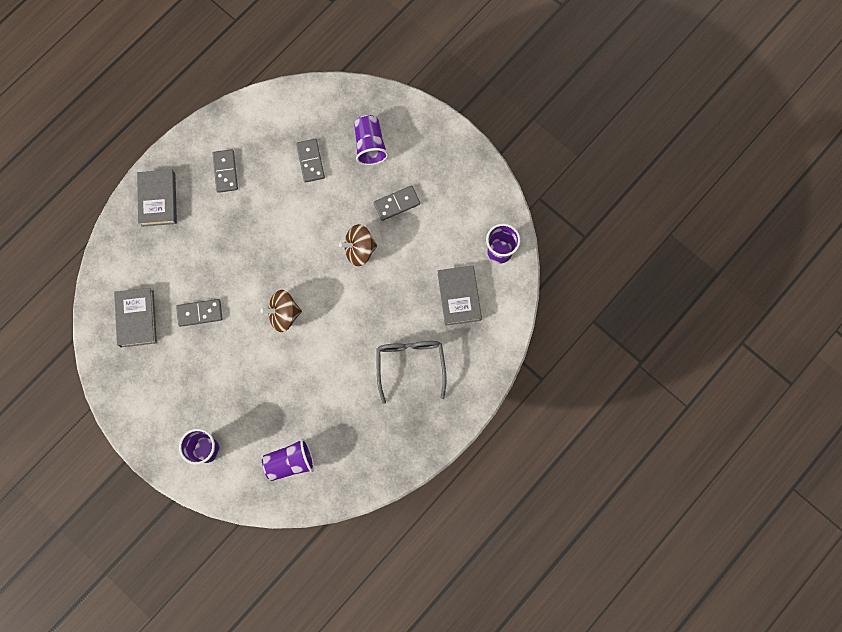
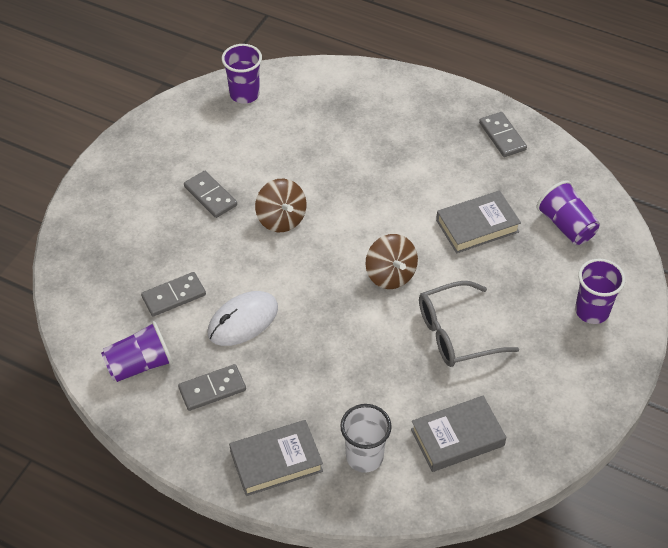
camera: 105 degrees left, 25 degrees down
grey domino [176,299,222,327] -> grey domino moved to [479,112,527,157]
purple cup [354,115,388,165] -> purple cup moved to [101,321,173,382]
grey glasses [376,341,446,404] -> grey glasses moved to [419,281,519,367]
grey book [438,266,482,326] -> grey book moved to [436,190,521,253]
none -> white mouse [208,291,278,346]
none -> white cup [340,404,392,473]

